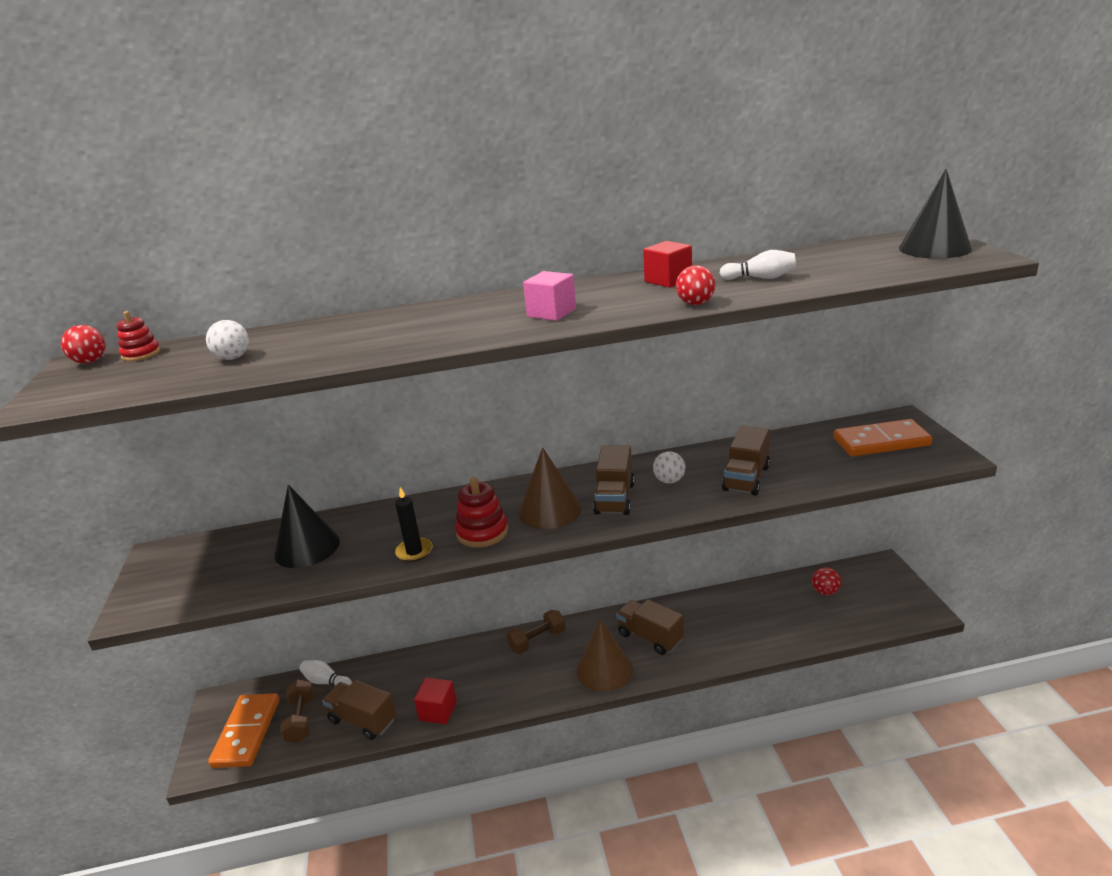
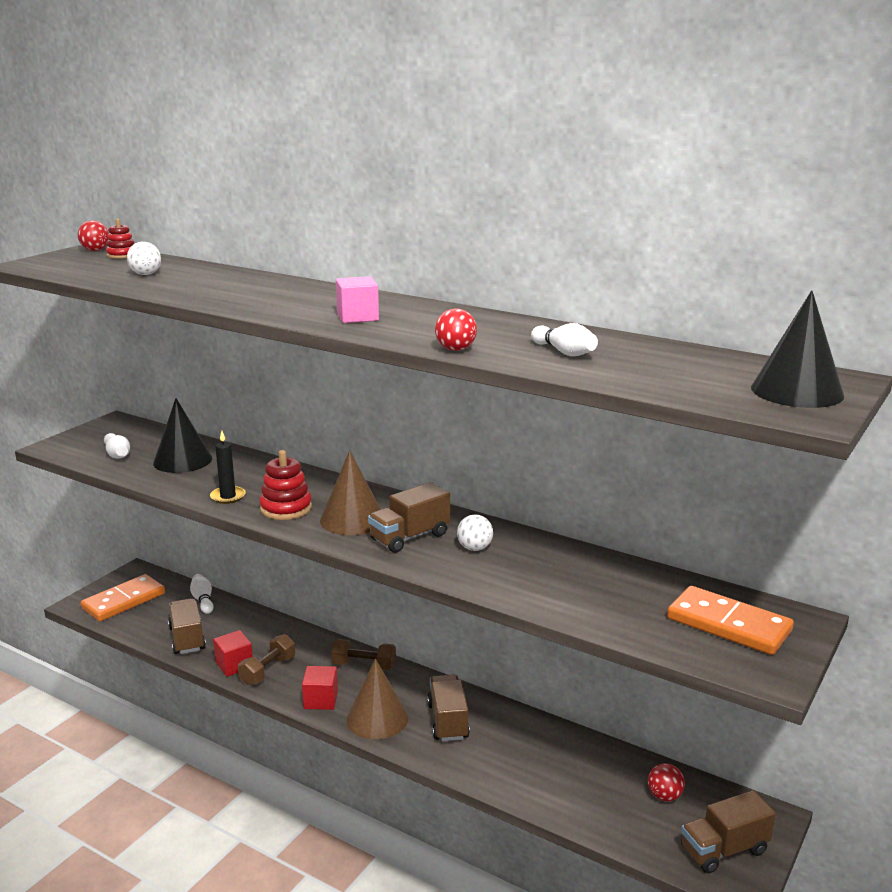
camera: 40 degrees right, 5 degrees down
brown dumbbell [280,679,314,743] -> brown dumbbell moved to [238,634,295,685]
red cube [643,241,692,288] -> red cube moved to [302,666,338,710]
brown truck [722,425,770,496] -> brown truck moved to [681,790,776,874]
none -> white bowling pin [104,433,130,459]

